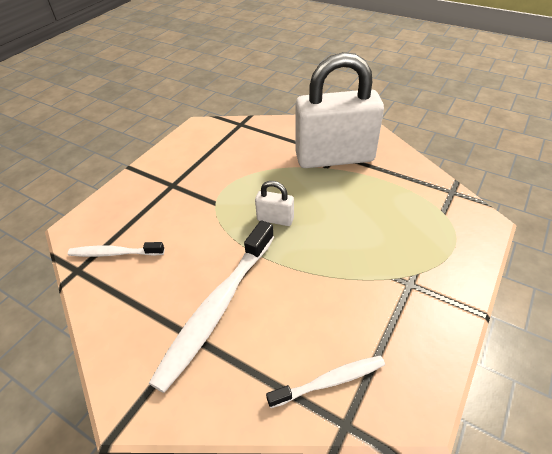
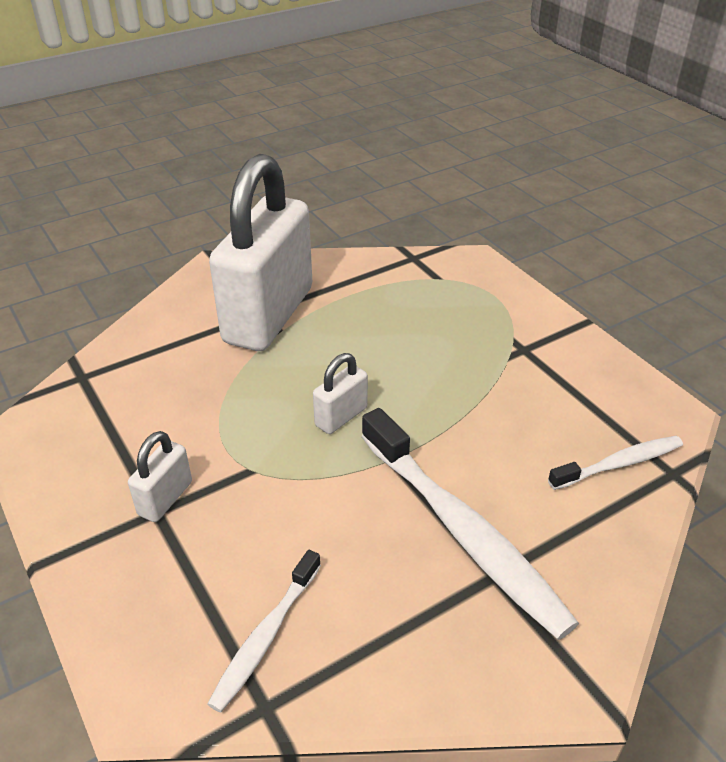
camera: 65 degrees left, 5 degrees down
white toothbrush [266,356,385,408] -> white toothbrush turned 60 degrees clockwise [548,436,683,490]
none -> white padlock [128,431,192,522]

